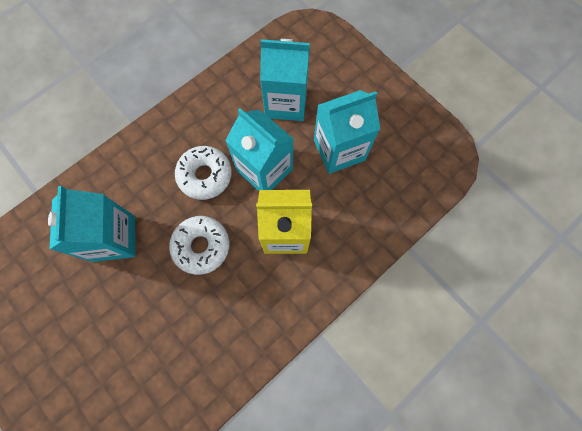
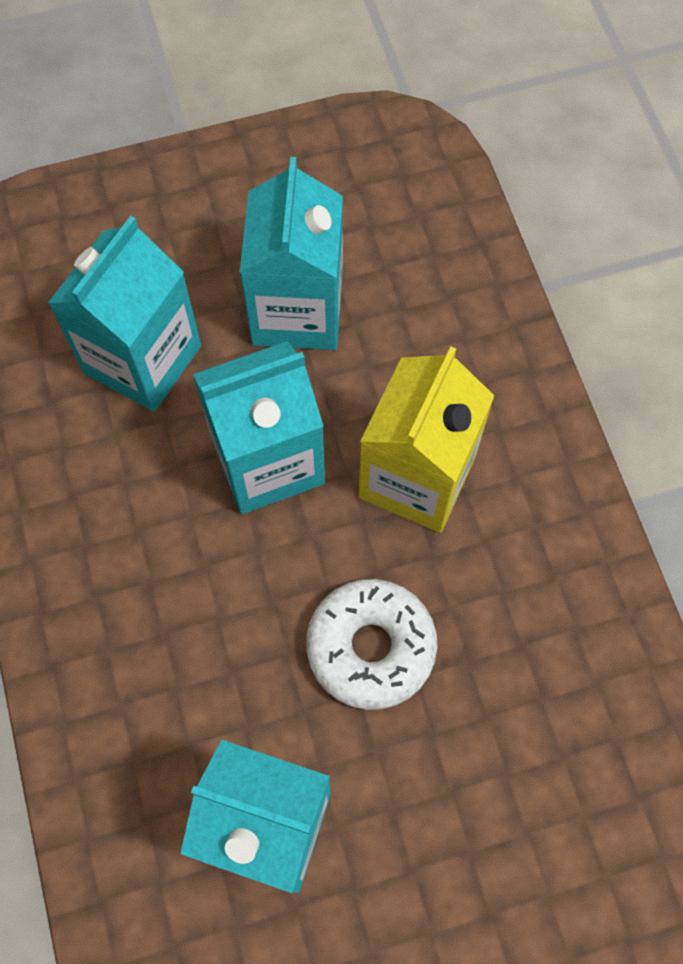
camera: 65 degrees left, 5 degrees down
white donut [175,146,232,200] -> none

